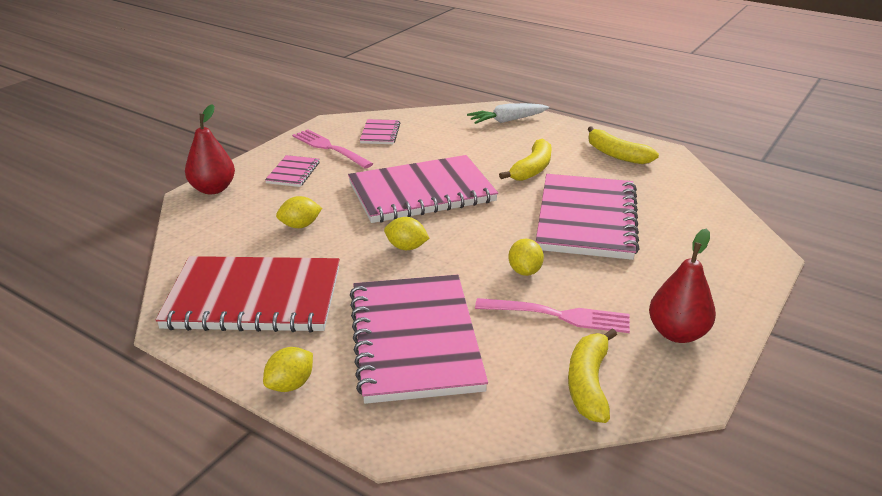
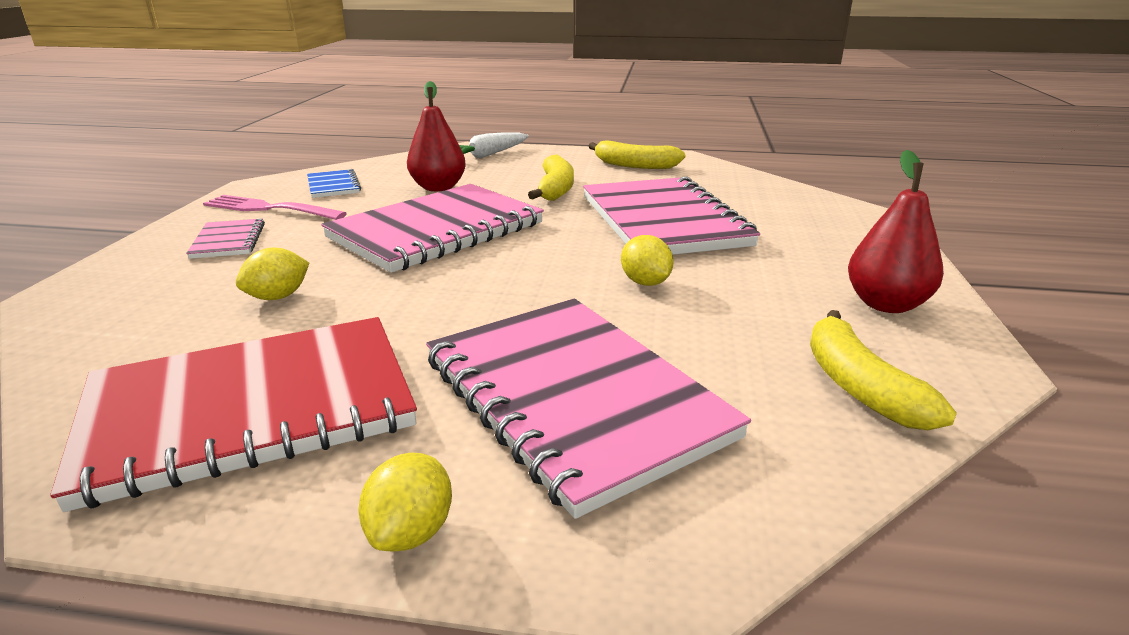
camera: 25 degrees left, 5 degrees down
red pear [185,104,235,195] -> red pear moved to [407,81,466,191]
pink notebook [360,119,400,144] -> blue notebook [307,169,361,198]
yellow lemon [384,217,429,250] -> none
pink fork [475,298,630,333] -> none

